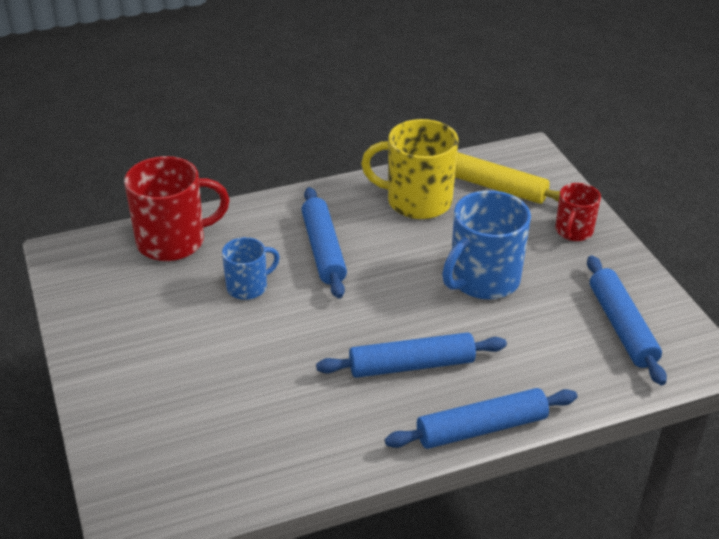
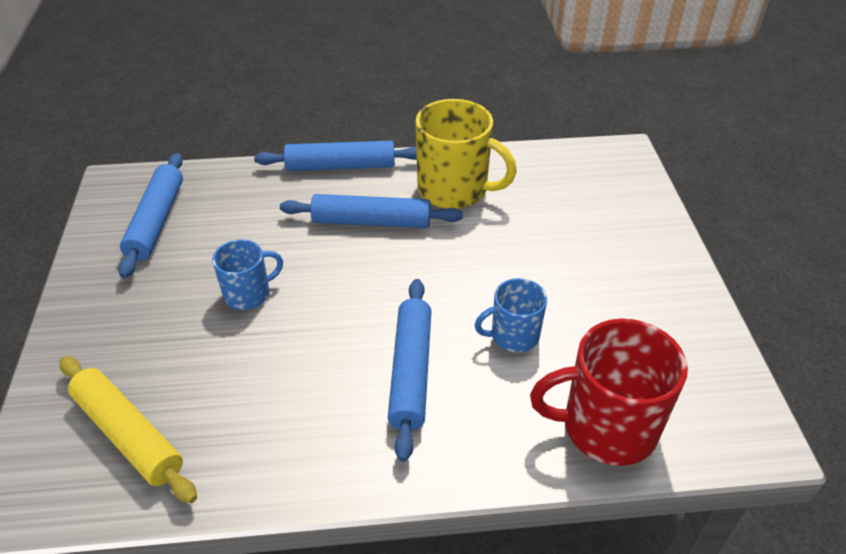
camera: 165 degrees left, 5 degrees up
yellow mug [361,119,458,219] -> yellow mug moved to [415,99,517,209]
blue mug [442,190,531,299] -> blue mug [212,239,283,310], size x0.57
red mug [555,183,601,241] -> none

